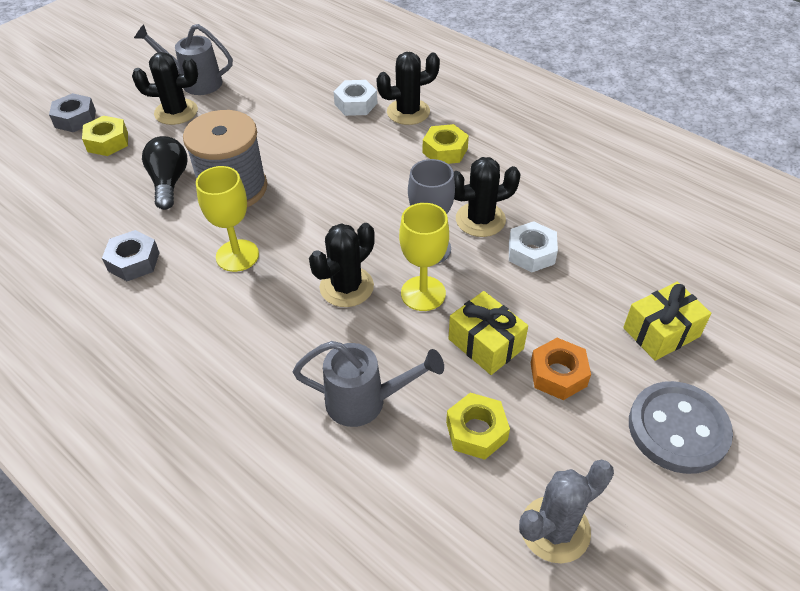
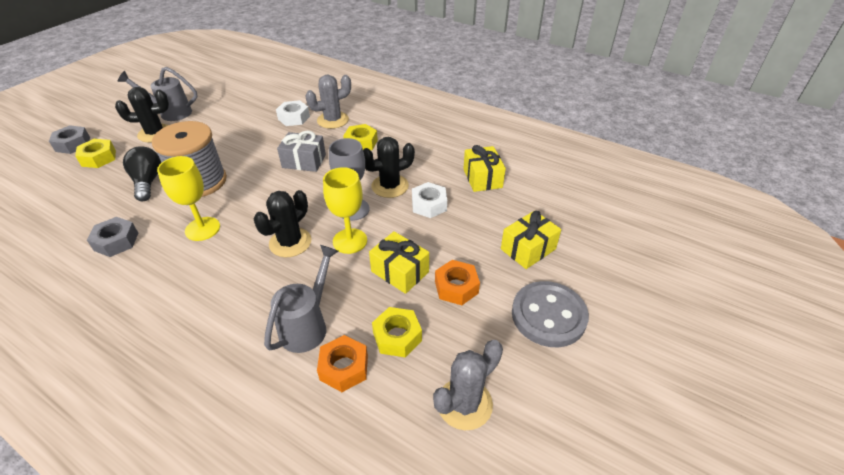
camera: 10 degrees left, 5 degrees down
grey watering can [293,341,444,427] -> grey watering can turned 60 degrees counterclockwise [264,245,339,353]
black cactus [376,52,440,125] -> grey cactus [305,75,351,129]
none -> grey gift [277,131,326,172]
none -> orange nut [317,335,368,392]
none -> yellow gift [463,145,506,192]

